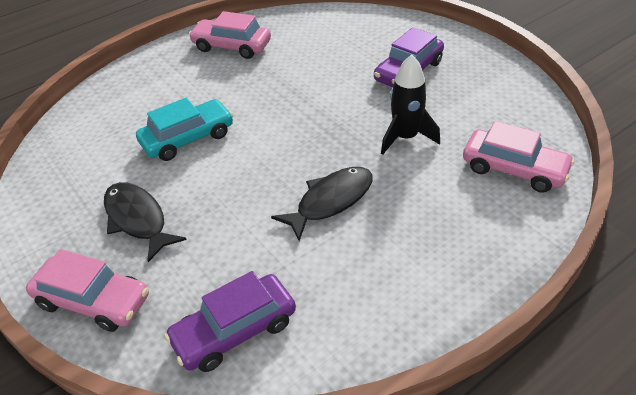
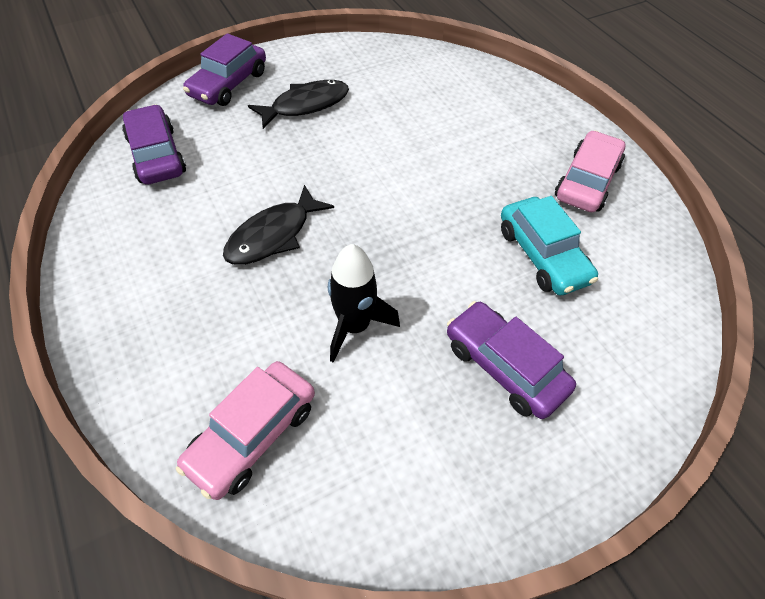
camera: 95 degrees right, 10 degrees up
pink car [26,249,149,332] -> purple car [183,33,266,106]
turquoise car [136,98,233,161] -> turquoise car moved to [501,196,598,295]
black fish [271,167,373,241] -> black fish turned 75 degrees clockwise [223,185,334,265]

